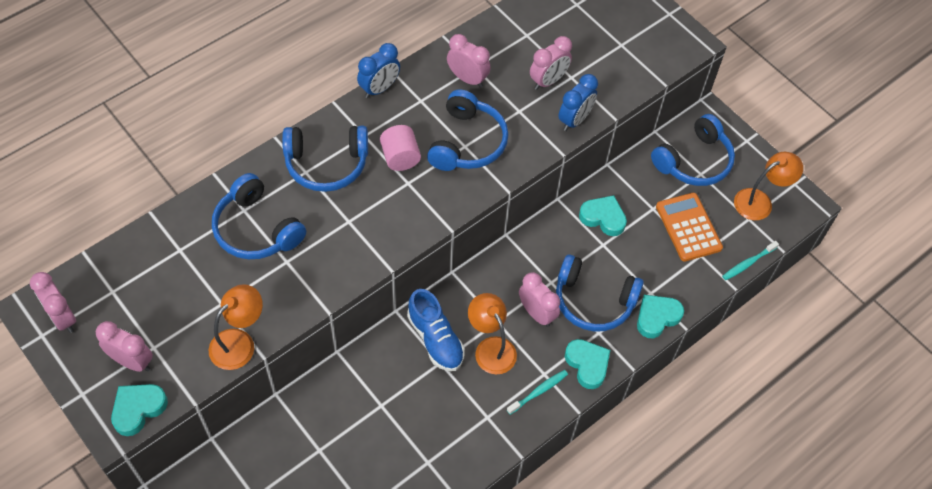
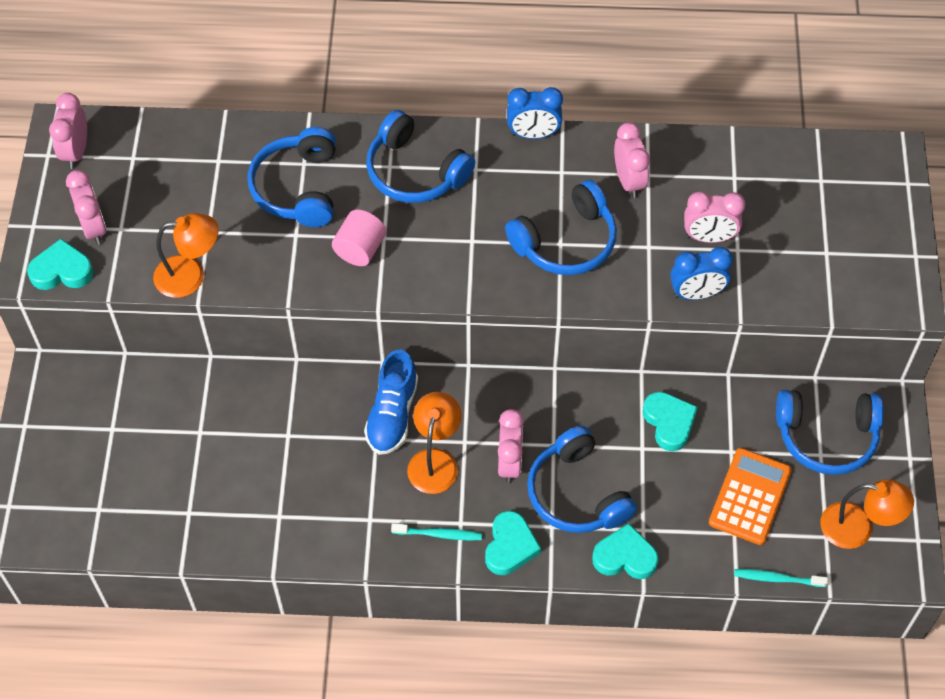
camera: 45 degrees right, 0 degrees up
pink cylinder [380,125,421,171] -> pink cylinder moved to [332,210,386,266]

